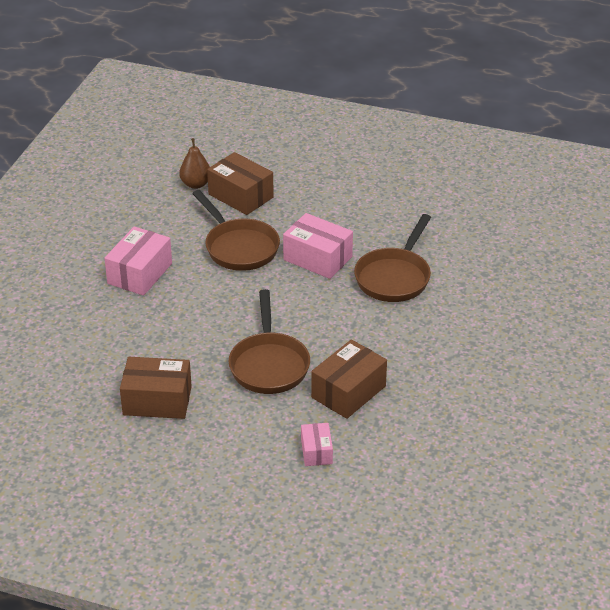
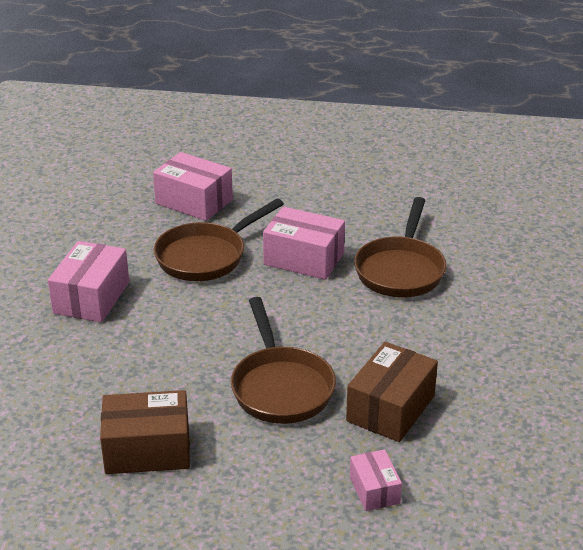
camera: 10 degrees left, 5 degrees down
brown pear [179,138,210,189] -> none
brown pan [192,190,280,271] -> brown pan turned 90 degrees clockwise [154,199,284,281]
brown box [207,152,274,215] -> pink box [153,152,233,221]

